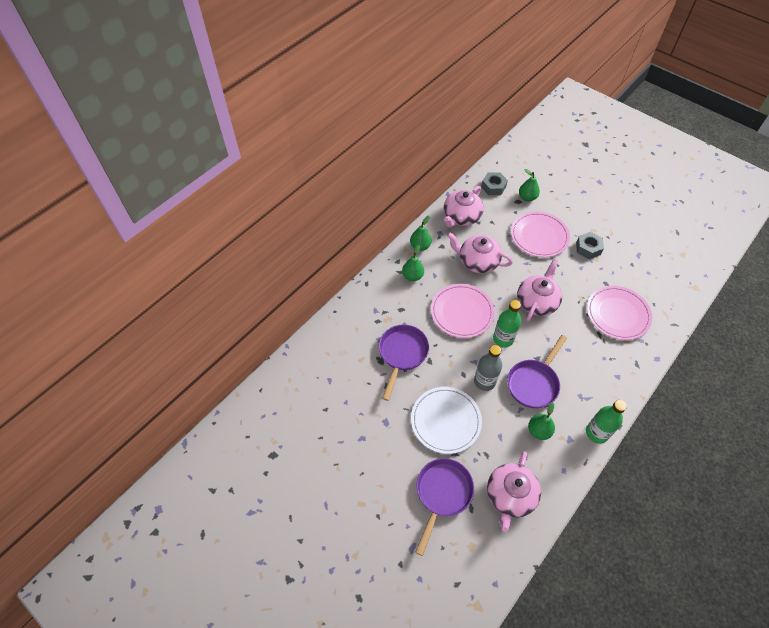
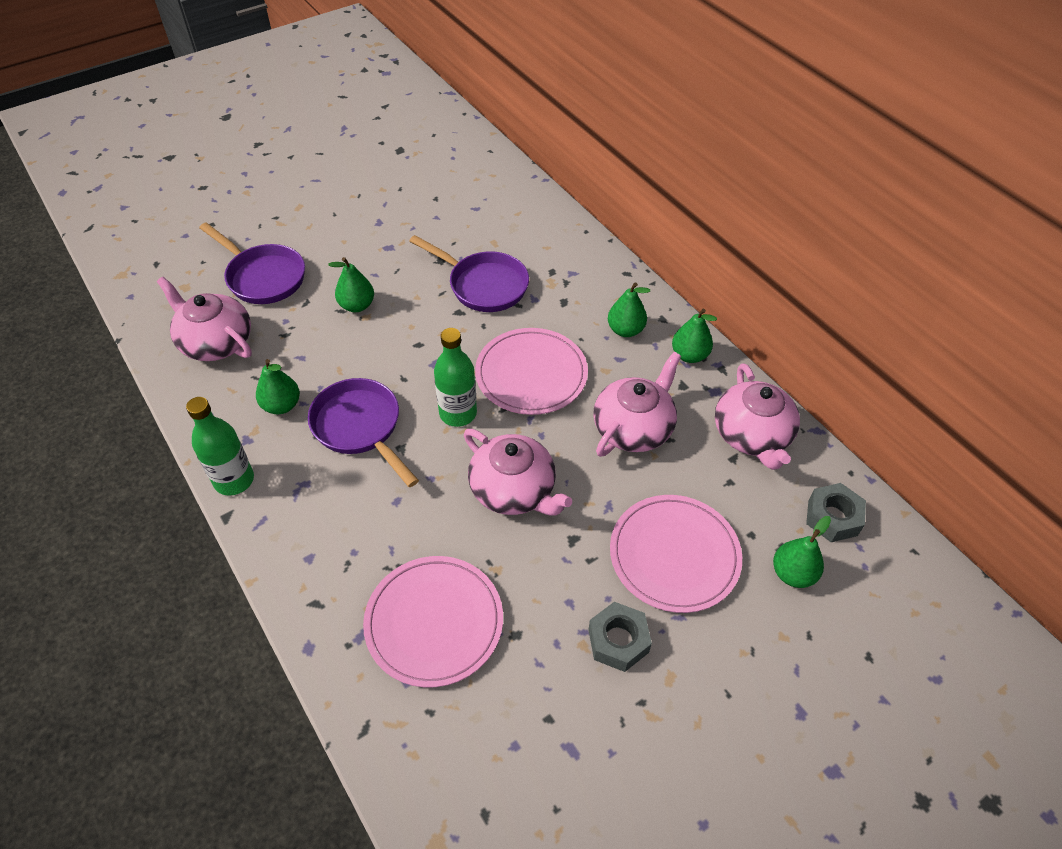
camera: 105 degrees right, 5 degrees down
white plate [411,387,482,454] -> green pear [328,257,374,312]
pink teapot [444,186,484,227] -> pink teapot turned 150 degrees counterclockwise [715,363,800,470]
grey bottle [474,345,502,391] -> none

